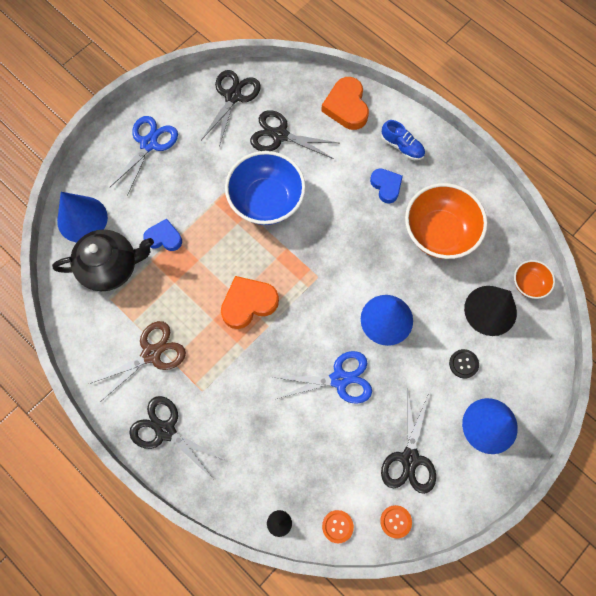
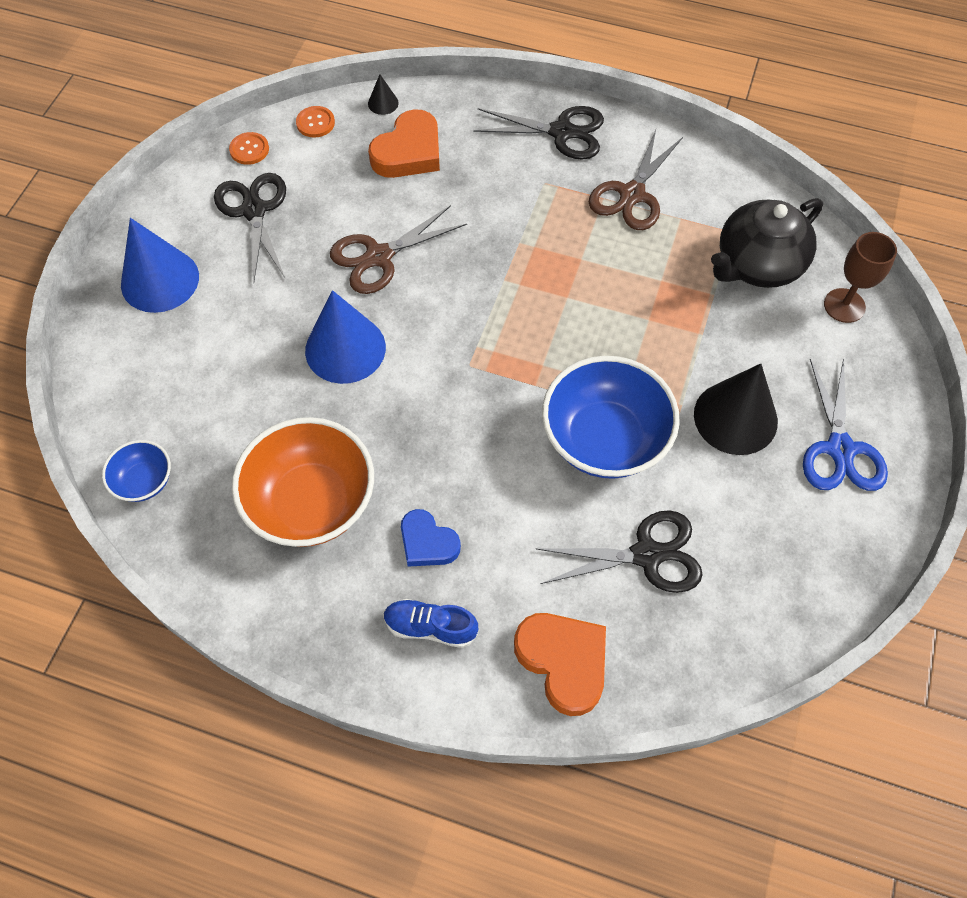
camera: 155 degrees right, 10 degrees down
blue cone [57,192,108,242] -> brown goblet [824,232,897,323]
blue heart [143,219,182,251] -> none
black scissors [201,70,261,147] -> none
orange heart [221,276,279,329] -> orange heart moved to [368,109,440,178]
blue scissors [272,351,372,404] -> brown scissors [330,205,467,294]
black button [449,349,479,378] -> none
black cone [464,286,517,336] -> black cone moved to [694,364,778,455]
orange bowl [514,260,555,299] -> blue bowl [102,440,171,502]

